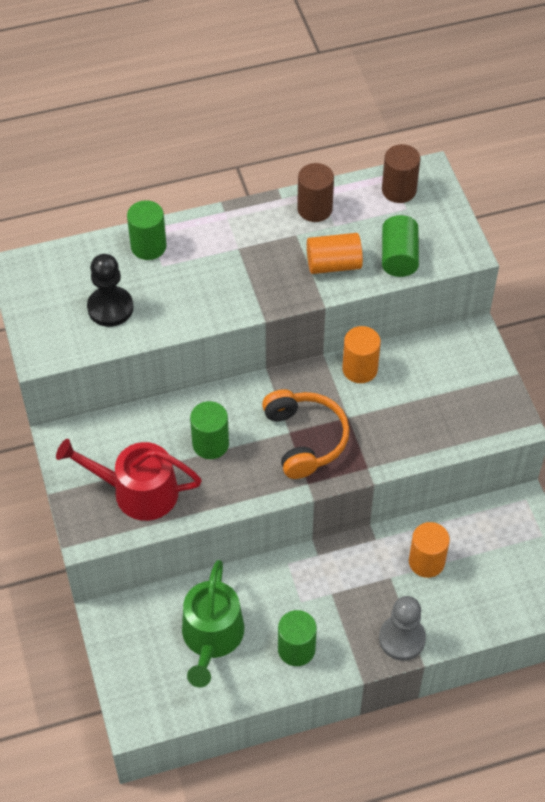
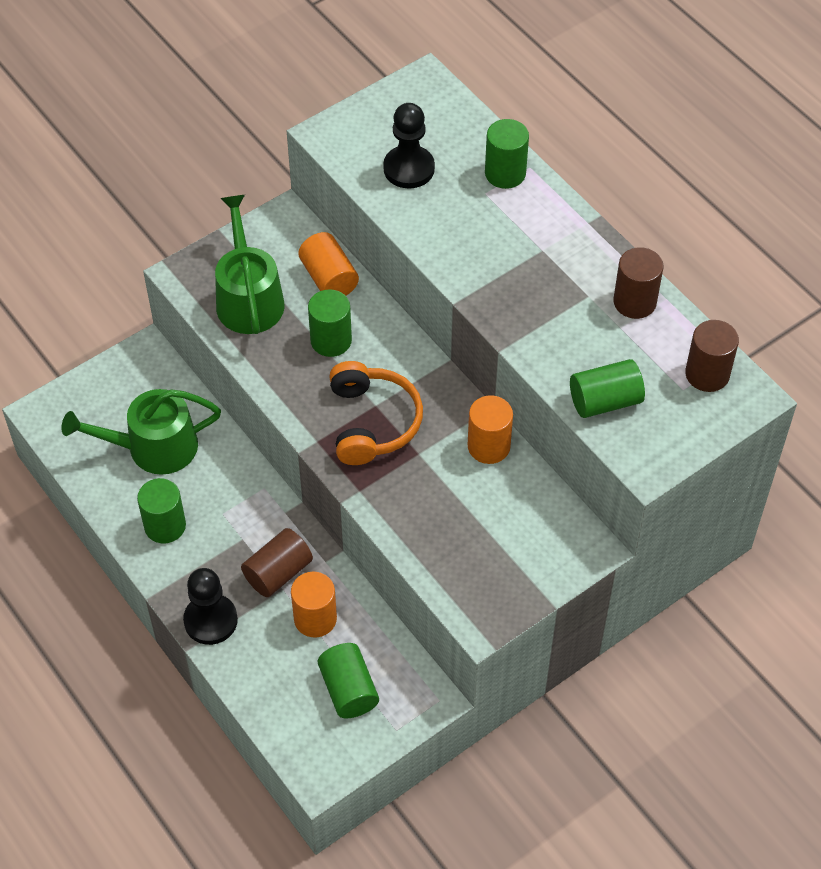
camera: 70 degrees right, 0 degrees up
red watering can [56,439,202,521] -> green watering can [215,195,285,334]
orange headphones [262,389,350,479] -> orange headphones turned 60 degrees counterclockwise [329,361,423,465]
orange cylinder [307,233,363,274] -> orange cylinder moved to [298,232,359,296]
grey pawn [379,596,426,661] -> black pawn [183,568,238,645]
none -> brown cylinder [241,528,313,597]
none -> green cylinder [318,643,379,718]

